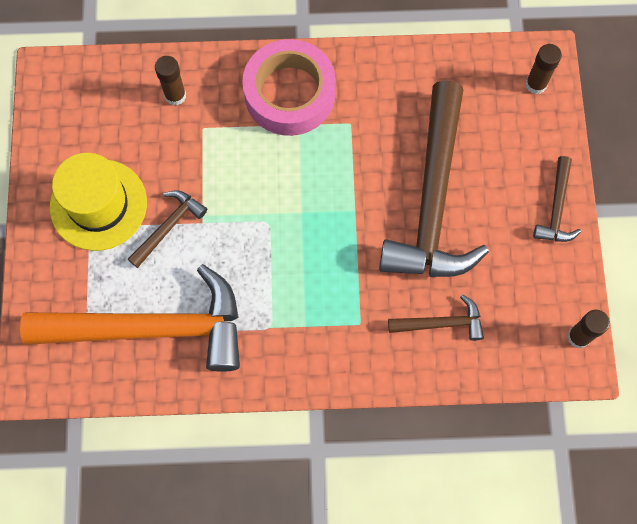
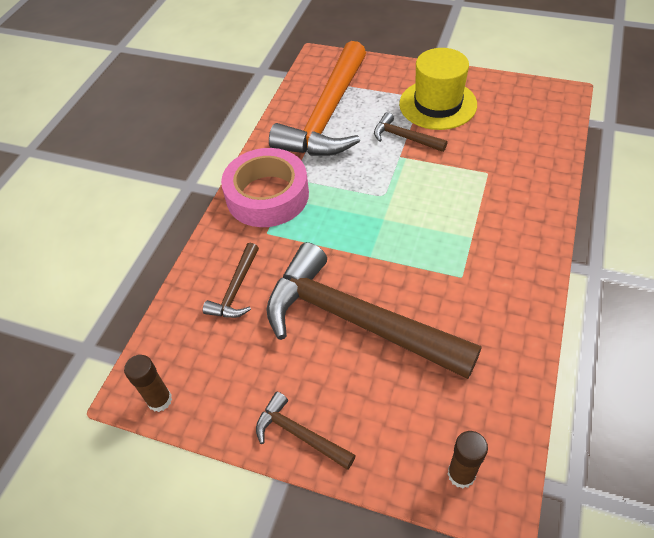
camera: 115 degrees right, 20 degrees down
brown hammer [128,190,207,268] -> brown hammer turned 150 degrees clockwise [374,112,447,152]
brown glue stick [155,56,186,106] -> none
pink tape [242,39,336,136] -> pink tape moved to [221,148,309,227]

